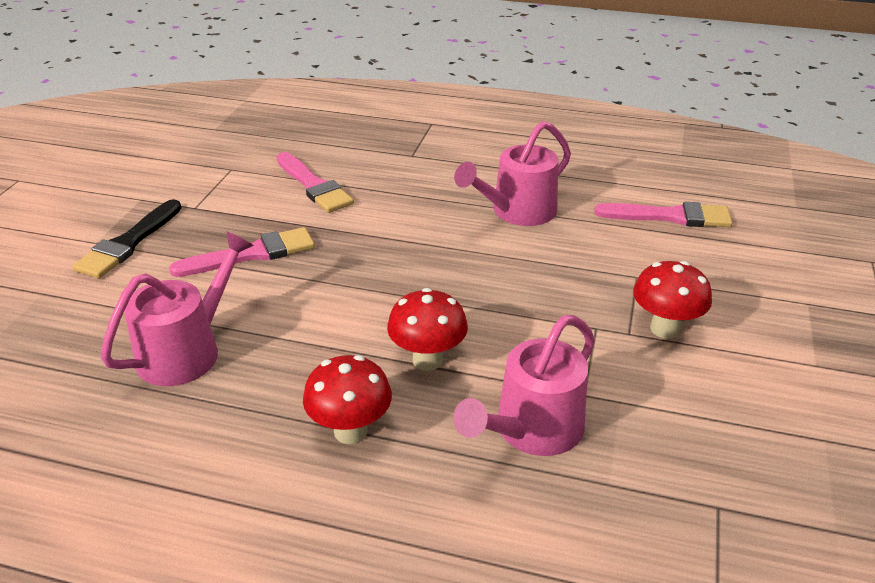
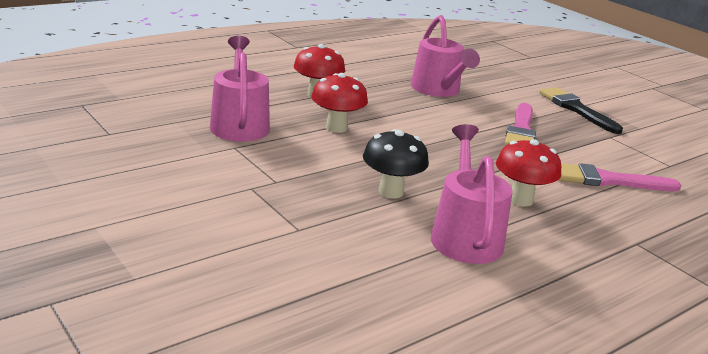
camera: 125 degrees right, 10 degrees down
pink brush [594,202,733,227] -> none
red mushroom [633,261,712,338] -> red mushroom moved to [496,139,561,207]
none -> black mushroom [363,129,429,199]

